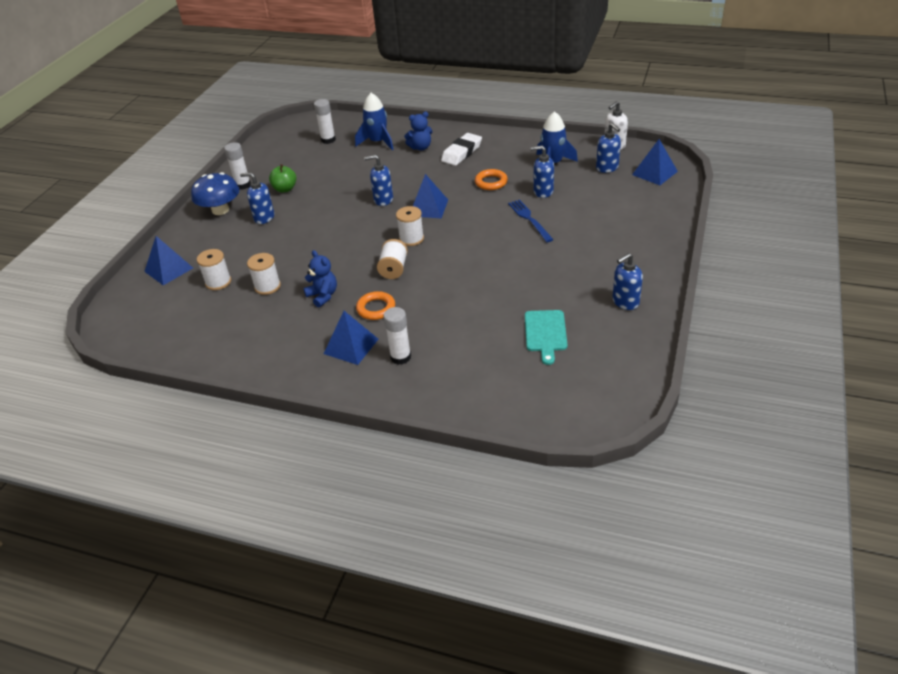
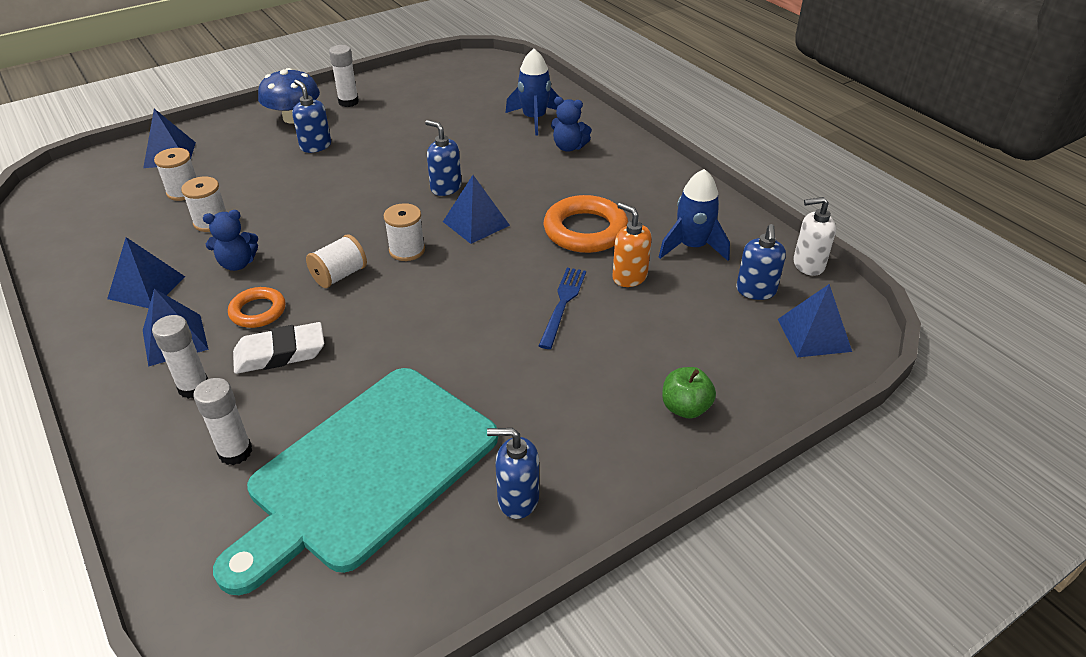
camera: 35 degrees right, 0 degrees up
green apple [269,164,297,193] -> green apple moved to [662,367,716,419]
blue teddy bear [303,250,337,307] -> blue teddy bear turned 75 degrees clockwise [203,210,258,271]
white glue stick [314,99,336,144] -> white glue stick moved to [193,378,252,465]
white eraser [441,133,482,166] -> white eraser moved to [233,322,324,374]
orange ring [475,169,508,190] -> orange ring [544,195,628,253], size x1.69
turquoise cutting board [525,310,568,365] -> turquoise cutting board [213,368,498,595], size x2.36
blue soap dispenser [530,145,554,198] -> orange soap dispenser [612,203,652,287]
none -> blue pyramid [107,237,185,308]

